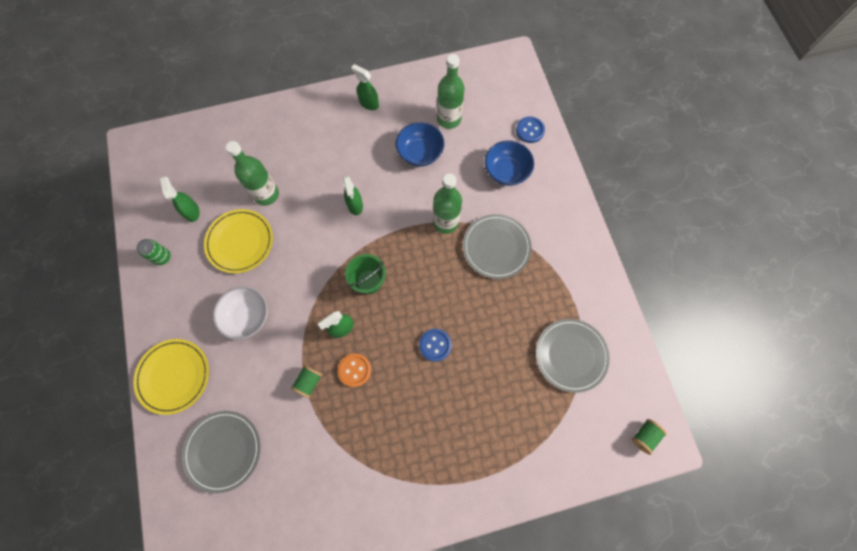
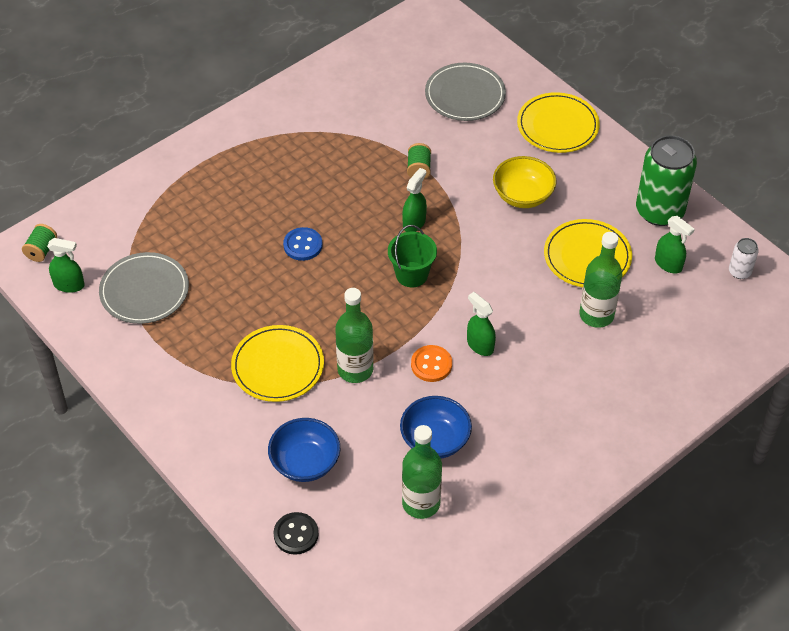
camera: 155 degrees right, 20 degrees down
green can [137,239,171,265] -> green can [636,135,697,226], size x2.18
white bowl [213,286,268,340] -> yellow bowl [493,156,557,208]
orange button [338,353,371,387] -> orange button moved to [411,345,452,382]
green spray bottle [351,64,379,110] -> green spray bottle moved to [47,238,85,293]
grey plate [463,214,531,279] -> yellow plate [231,325,324,402]
blue button [516,117,545,143] -> black button [274,512,319,555]
none -> white can [729,238,759,279]

